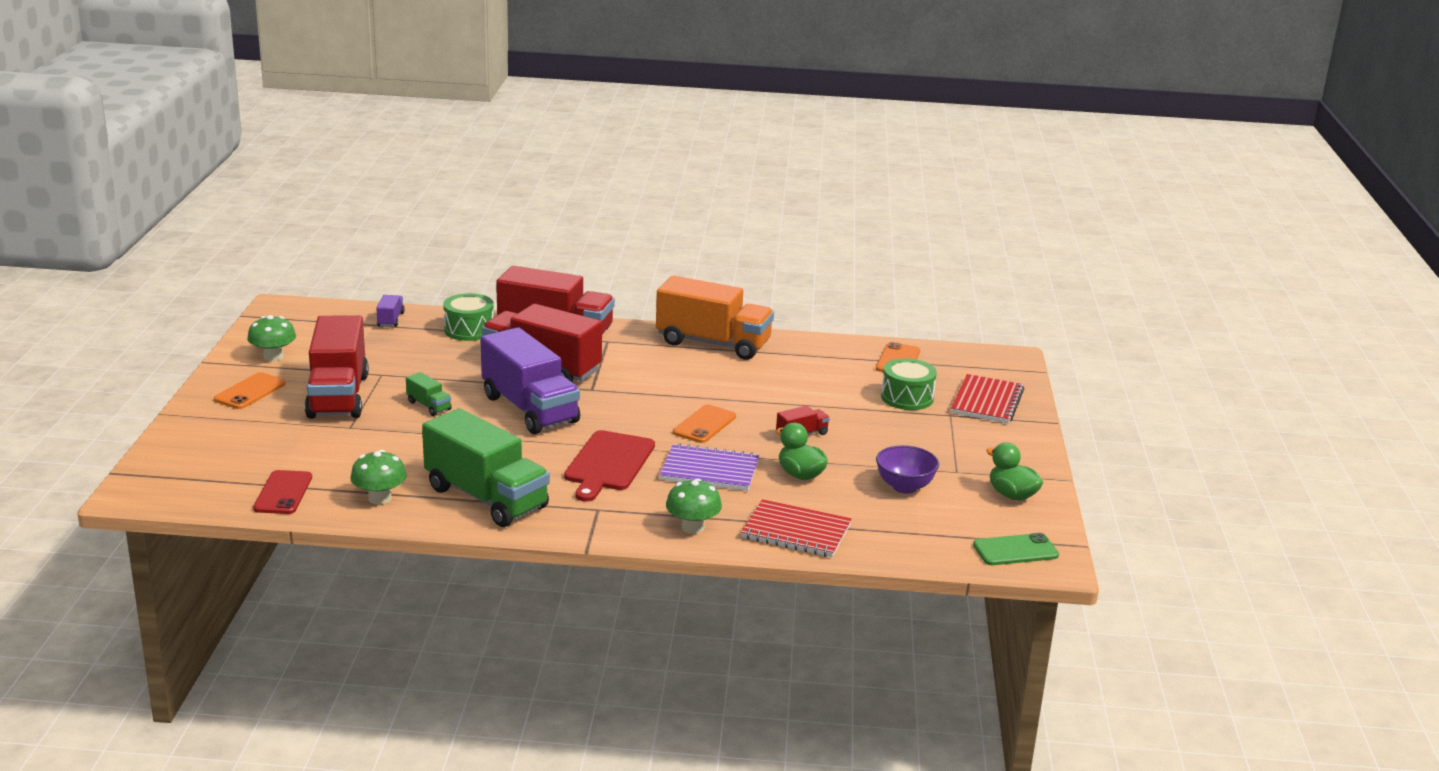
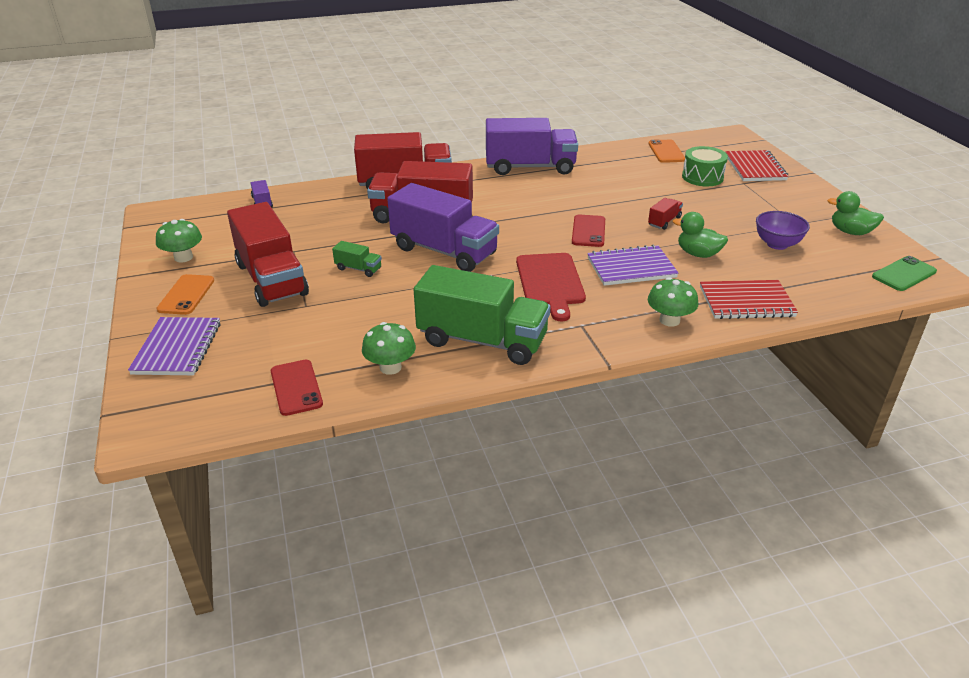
camera: 20 degrees left, 10 degrees up
green drum [443,293,494,341] -> none
orange truck [656,276,774,360] -> purple truck [486,118,578,175]
orange phone [673,405,736,443] -> red phone [572,214,605,247]
none -> purple notebook [128,317,221,375]

